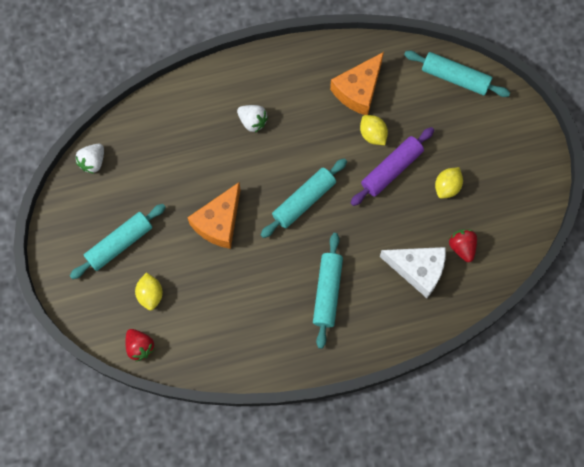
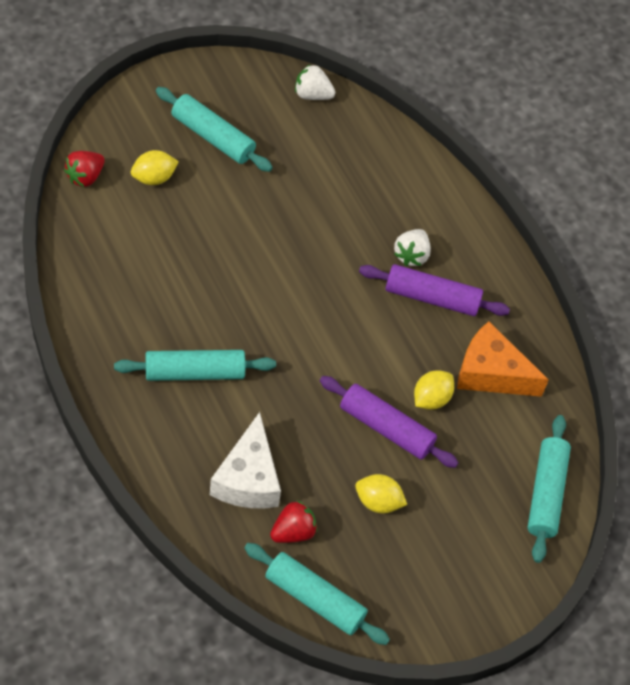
camera: 70 degrees right, 15 degrees down
orange cheese [187,183,240,249] -> none
turquoise rolling pin [261,158,347,238] -> turquoise rolling pin moved to [244,543,390,645]
none -> purple rolling pin [359,264,510,316]

